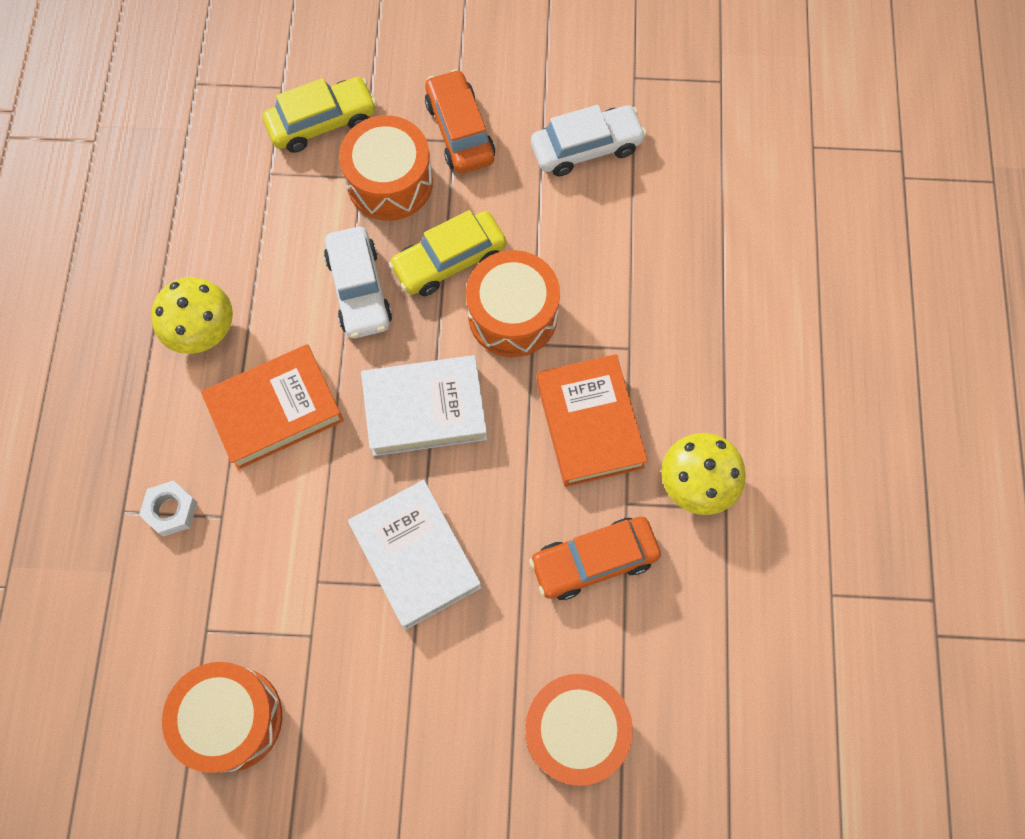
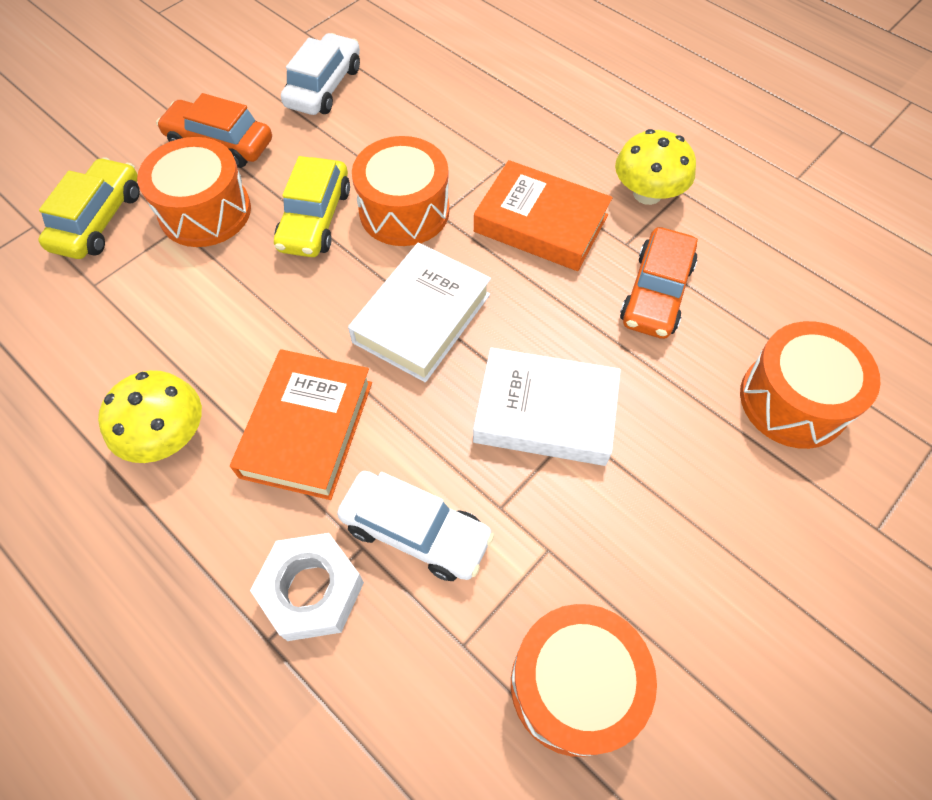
camera: 50 degrees left, 10 degrees down
white nut [139,480,198,537] -> white nut [250,533,364,641], size x1.53
white car [324,227,392,338] -> white car moved to [337,471,494,581]

